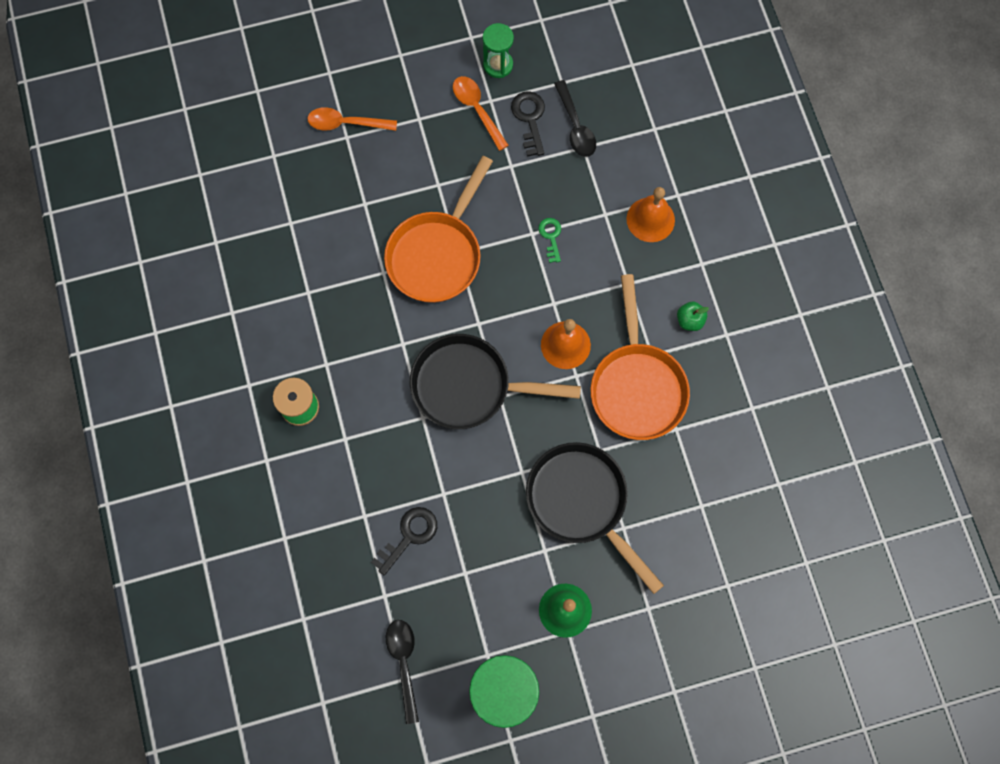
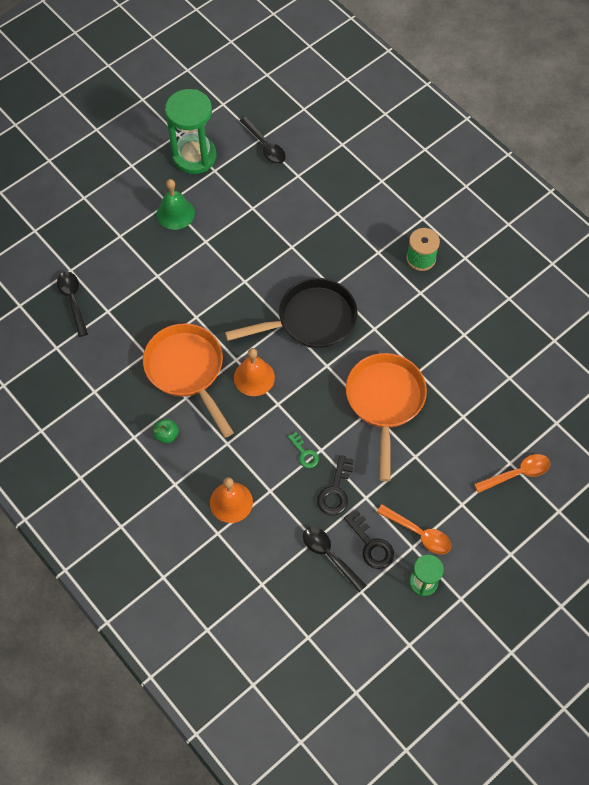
camera: 155 degrees right, 10 degrees down
black key [371,507,437,575] -> black key moved to [317,455,354,516]
black pan [526,442,664,594] -> none
none -> black spoon [57,271,88,337]

